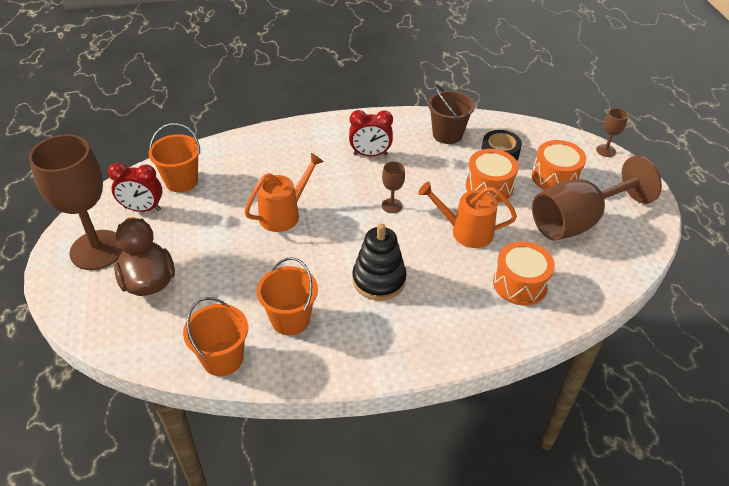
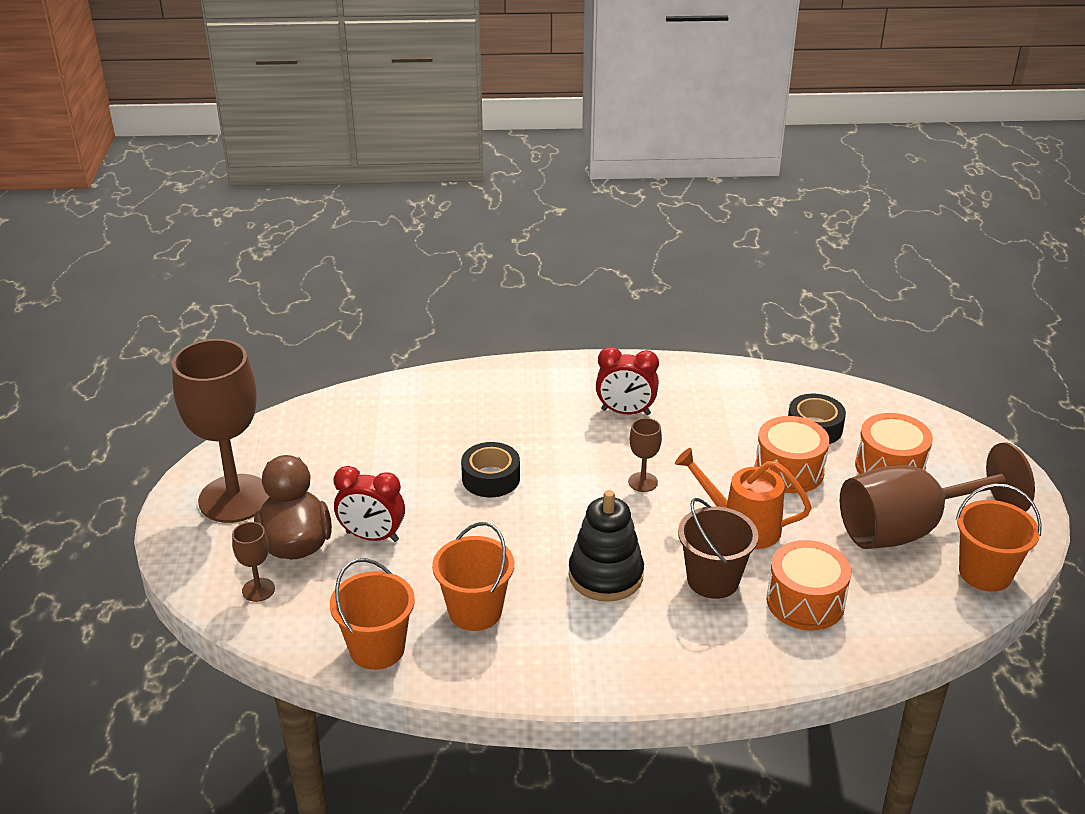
camera: 10 degrees right, 10 degrees down
red clock [108,163,163,212] -> red clock moved to [334,466,405,542]
orange bucket [148,123,200,192] -> orange bucket moved to [956,484,1042,592]
orange watering can [244,153,324,232] -> black tape [461,442,520,497]
brown bucket [428,85,475,144] -> brown bucket moved to [678,498,758,599]
brown goblet [596,108,628,157] -> brown goblet moved to [232,522,275,602]

